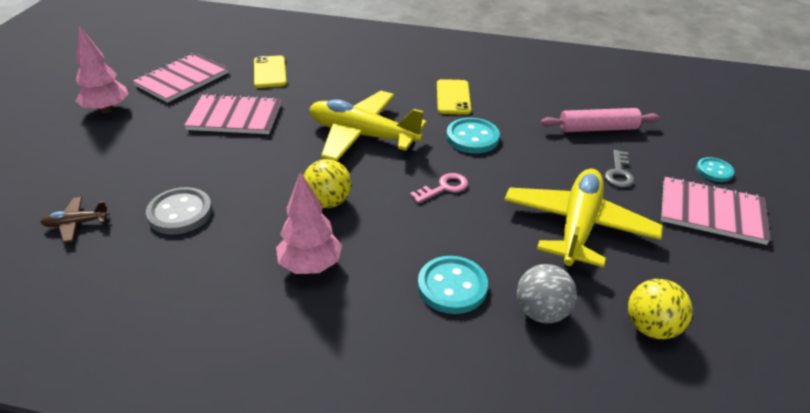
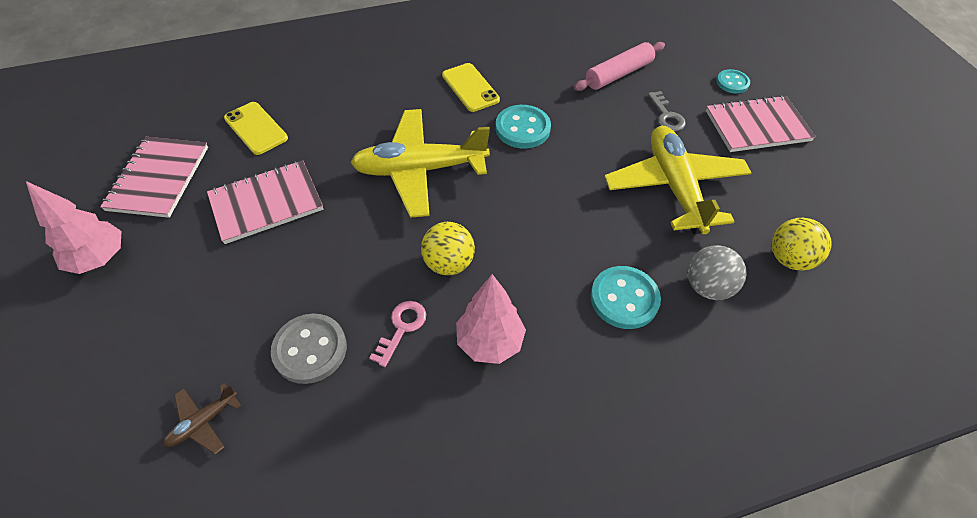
camera: 30 degrees left, 15 degrees up
pink key [410,173,468,203] -> pink key moved to [369,301,426,367]

